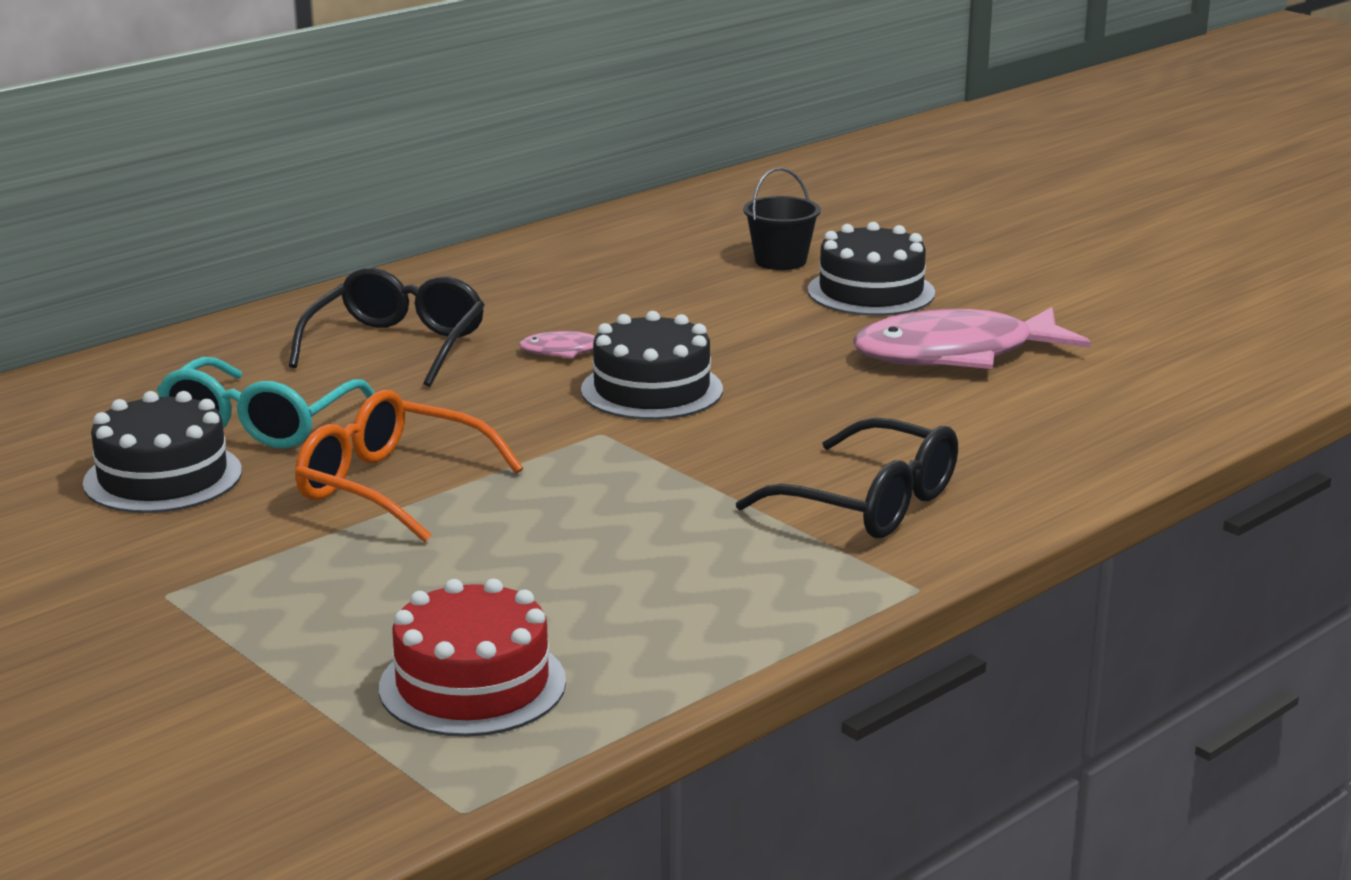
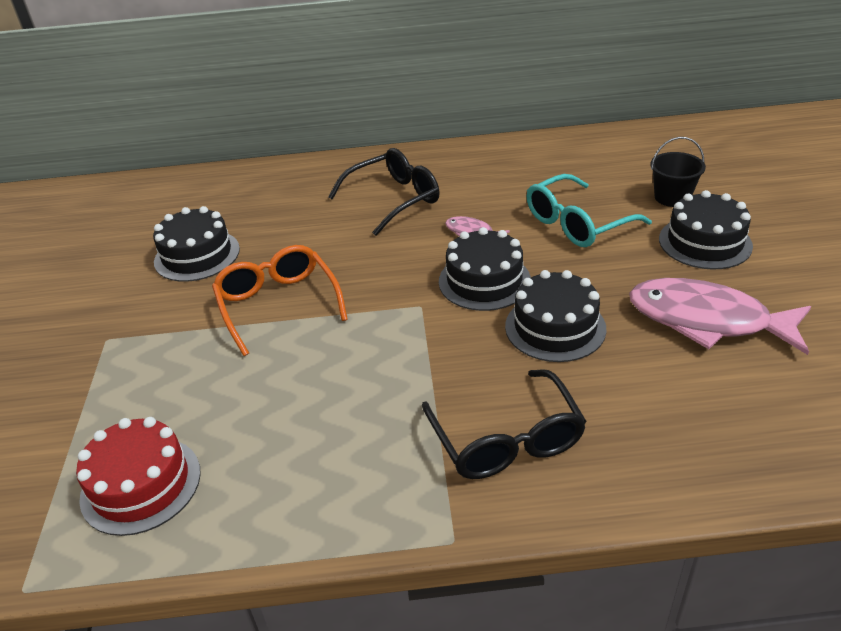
camera: 40 degrees right, 15 degrees up
turquoise glasses [156,357,375,448] -> turquoise glasses moved to [527,174,652,247]
none -> black cake [505,270,606,362]

